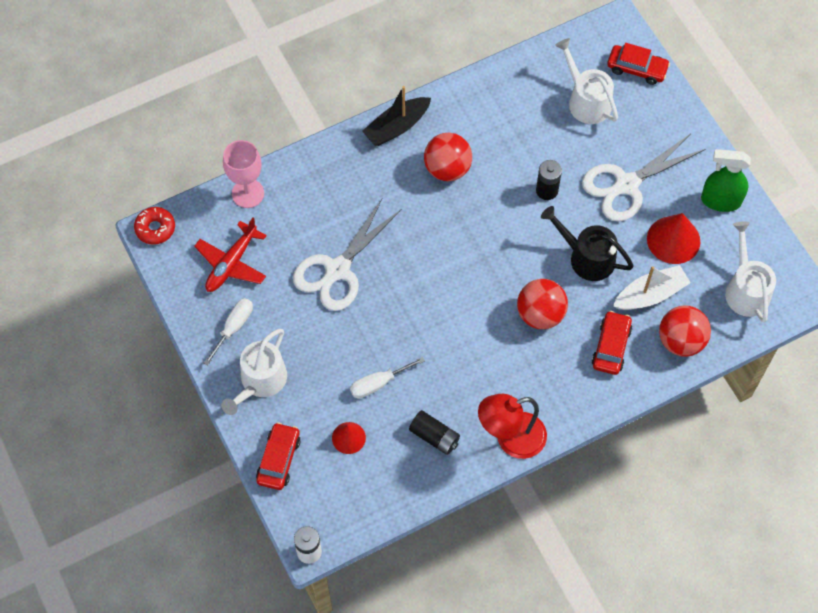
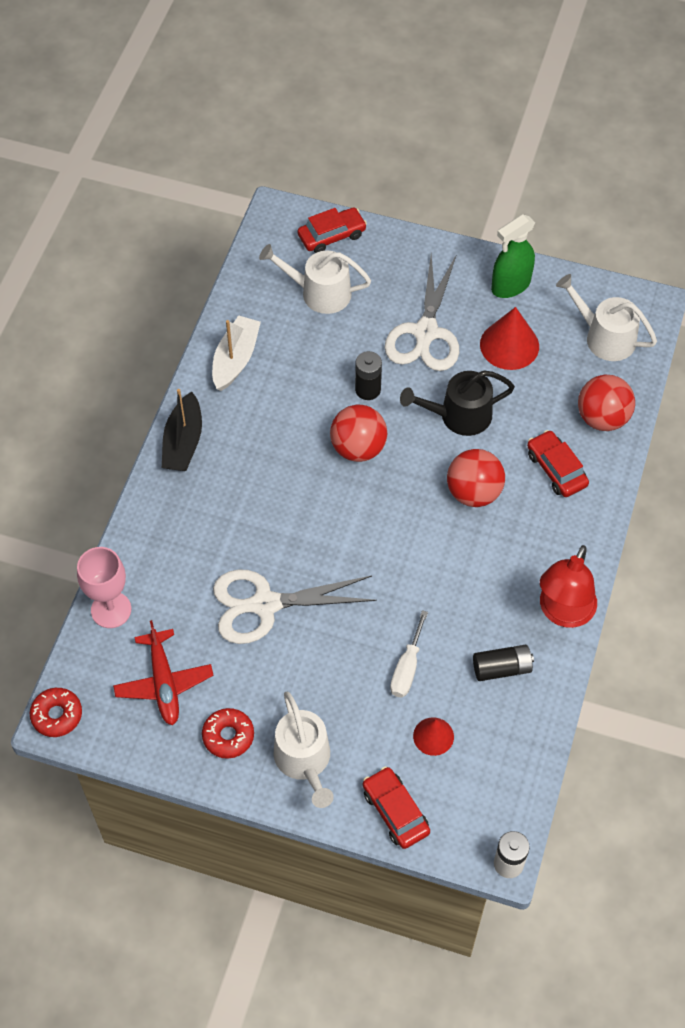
camera: 45 degrees left, 5 degrees down
white screwdriver [204,298,253,366] -> red donut [202,708,254,759]
white scissors [293,199,401,311] -> white scissors turned 90 degrees clockwise [213,569,377,644]
red ball [424,133,472,181] -> red ball moved to [330,405,387,462]
white boat [613,265,691,310] -> white boat moved to [212,315,261,391]

